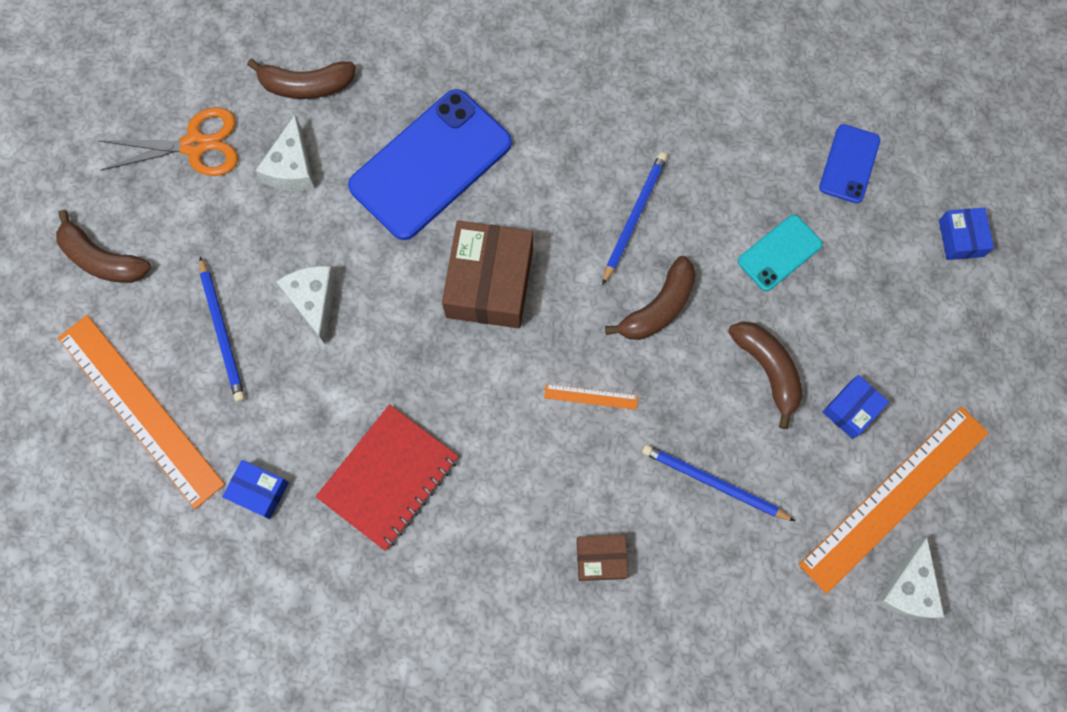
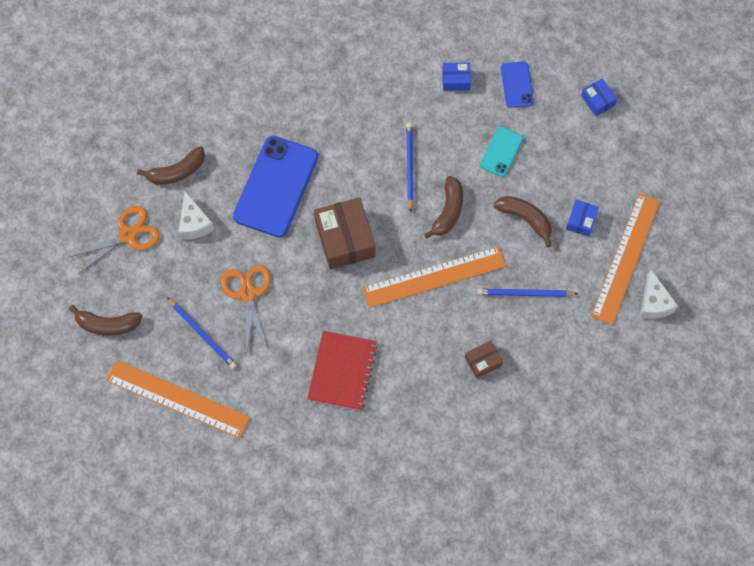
camera: 25 degrees left, 5 degrees down
blue box [222,460,289,519] -> blue box moved to [442,63,471,91]
white cheese [276,266,336,344] -> orange scissors [221,265,271,352]
orange ruler [544,384,638,410] -> orange ruler [362,246,506,308], size x2.50

